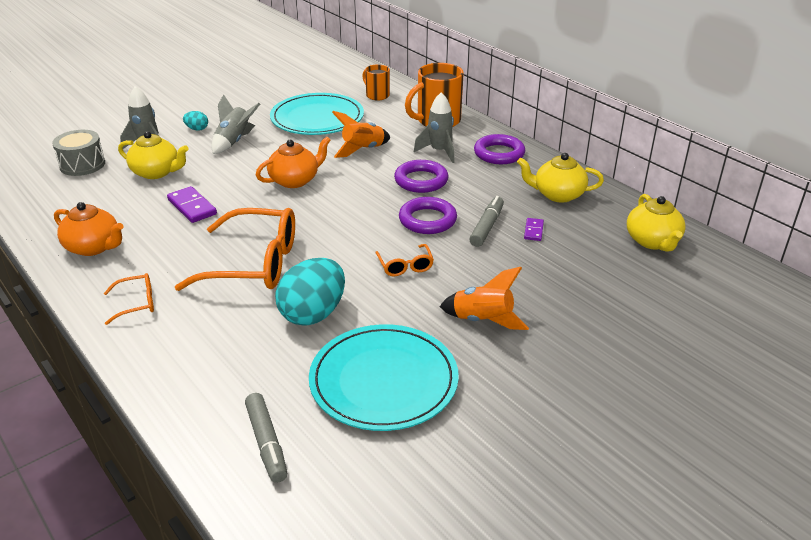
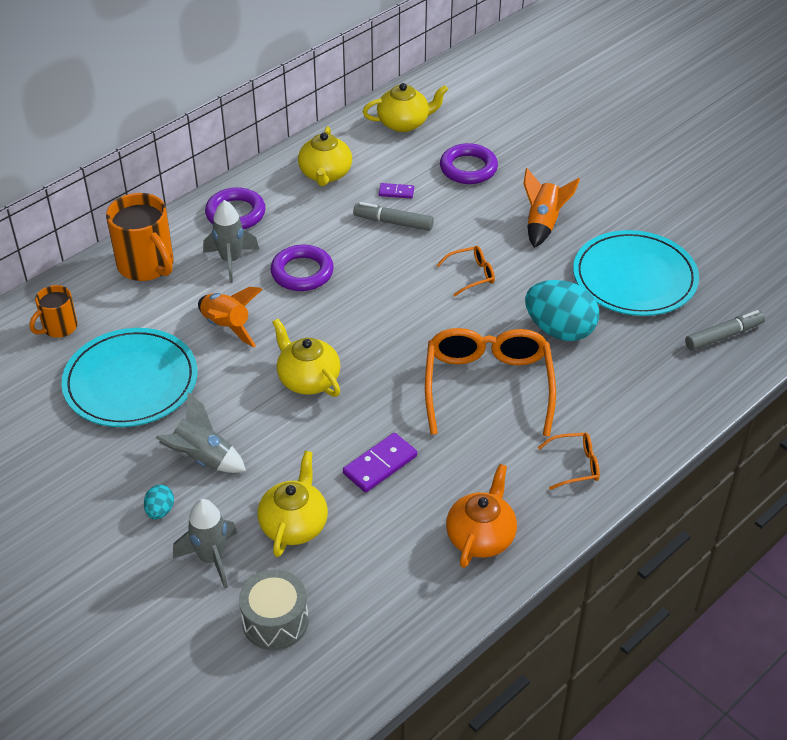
camera: 95 degrees left, 10 degrees up
orange glasses [104,273,154,325] -> orange glasses turned 105 degrees clockwise [537,433,600,490]
orange teapot [256,137,331,188] -> yellow teapot [272,319,340,397]
purple ring [399,197,457,234] -> purple ring moved to [440,143,498,184]

